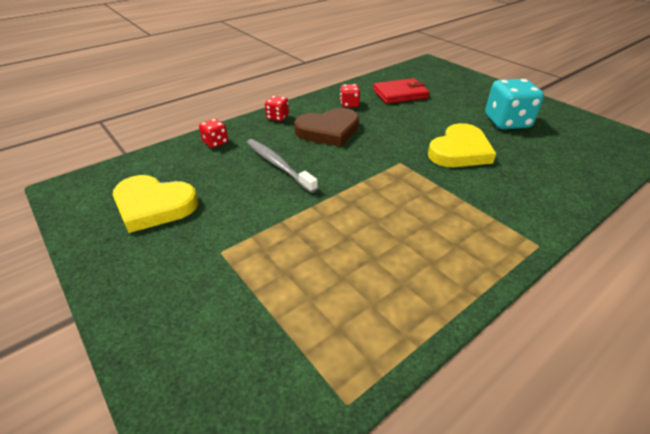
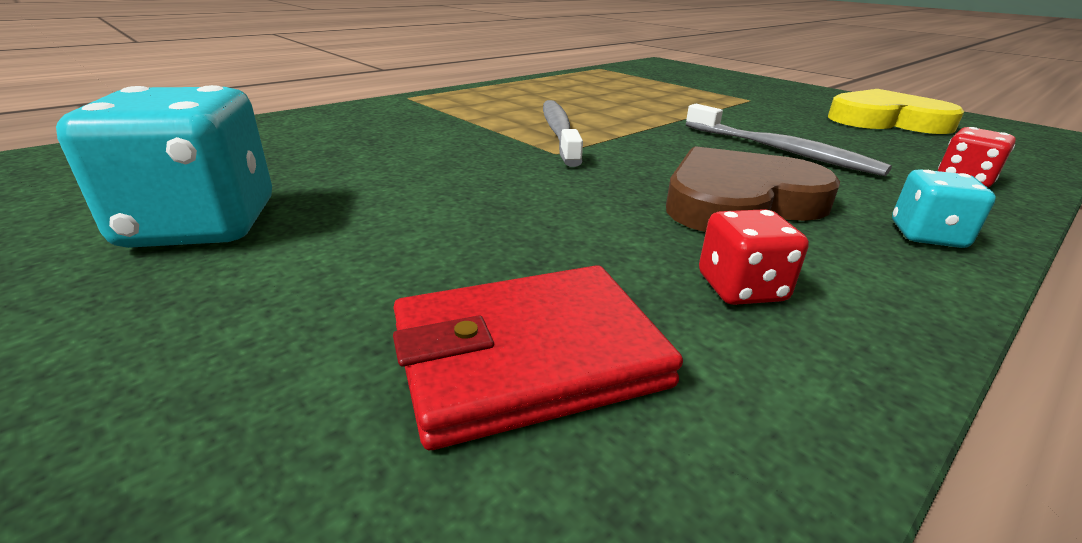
camera: 175 degrees right, 10 degrees down
red dice [265,96,289,121] -> turquoise dice [892,169,996,248]
yellow heart [428,123,496,167] -> none
none -> grey toothbrush [543,100,583,167]

